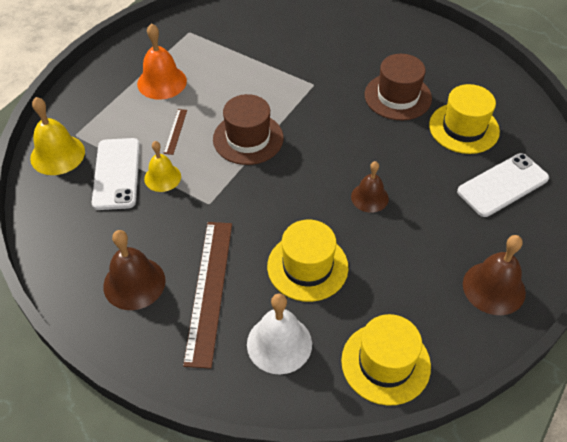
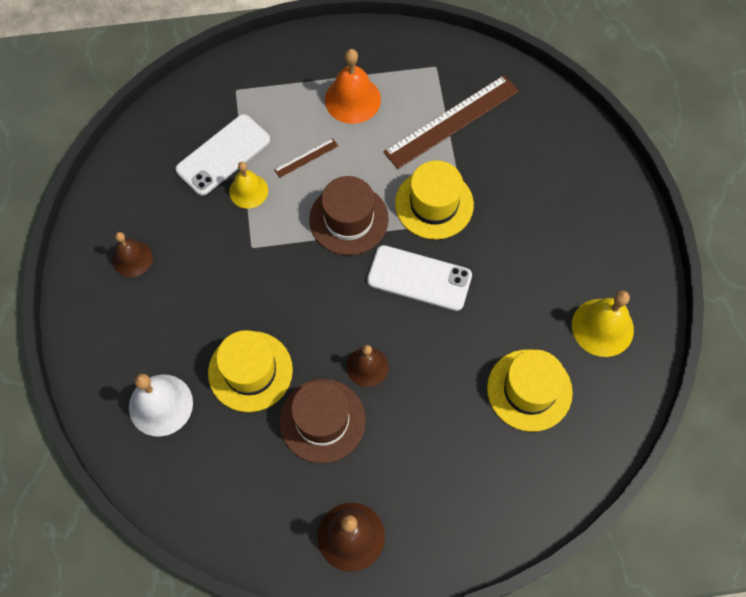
camera: 50 degrees right, 15 degrees up
yellow bell [30,97,85,175] -> yellow bell moved to [572,291,634,357]
brown bell [103,230,166,310] -> brown bell [112,232,153,277], size x0.67
brown ruler [183,222,232,369] -> brown ruler moved to [383,75,519,169]
yellow hat [341,314,431,405] -> yellow hat moved to [395,160,474,239]
brown hat [365,54,432,120] -> brown hat moved to [279,379,366,463]
white phone [457,153,549,217] -> white phone moved to [367,245,472,311]

